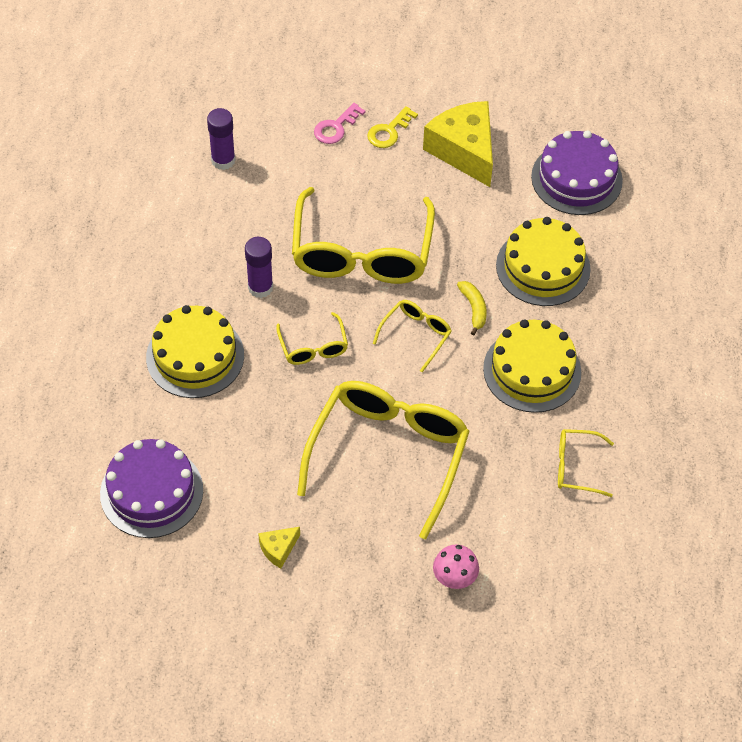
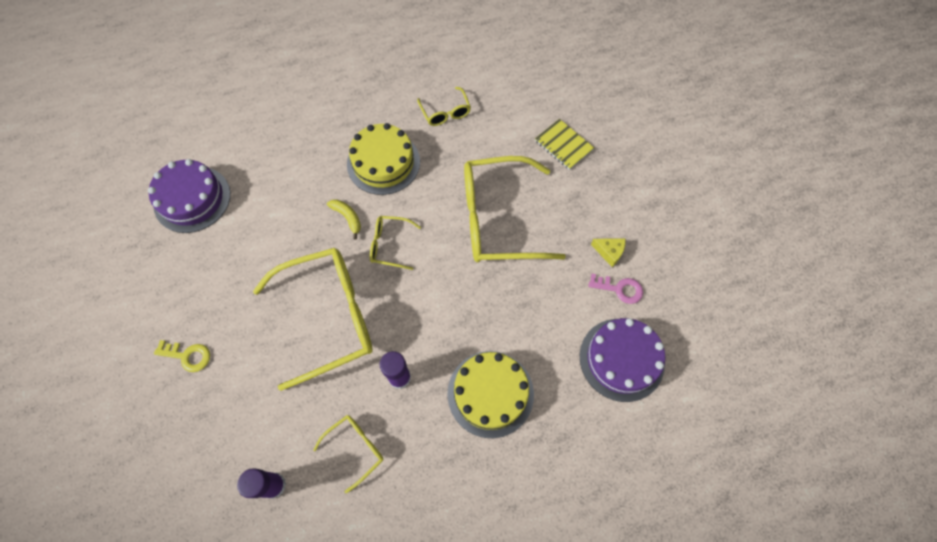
camera: 115 degrees left, 10 degrees up
yellow glasses [276,312,348,365] -> yellow glasses moved to [313,415,383,493]
pink key [314,103,366,144] -> pink key moved to [588,274,643,304]
yellow cheese [423,101,493,187] -> none
pink mushroom [433,544,479,589] -> yellow notebook [535,119,594,170]
yellow banana [457,281,487,335] -> yellow banana turned 90 degrees clockwise [327,199,361,239]
yellow cake [496,217,591,306] -> none

